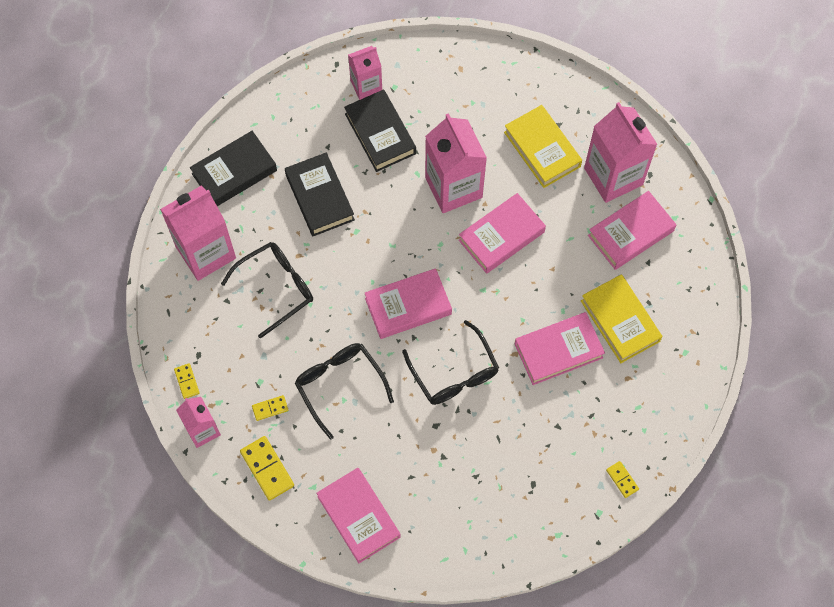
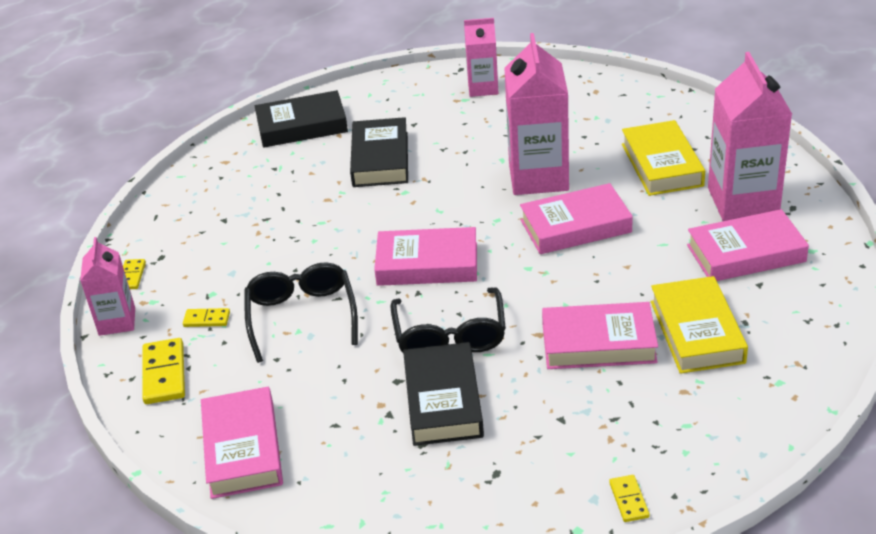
camera: 25 degrees right, 30 degrees down
pink carton [160,186,236,281] -> none
black glasses [221,242,313,339] -> none
black book [344,89,416,172] -> black book moved to [403,342,484,446]

